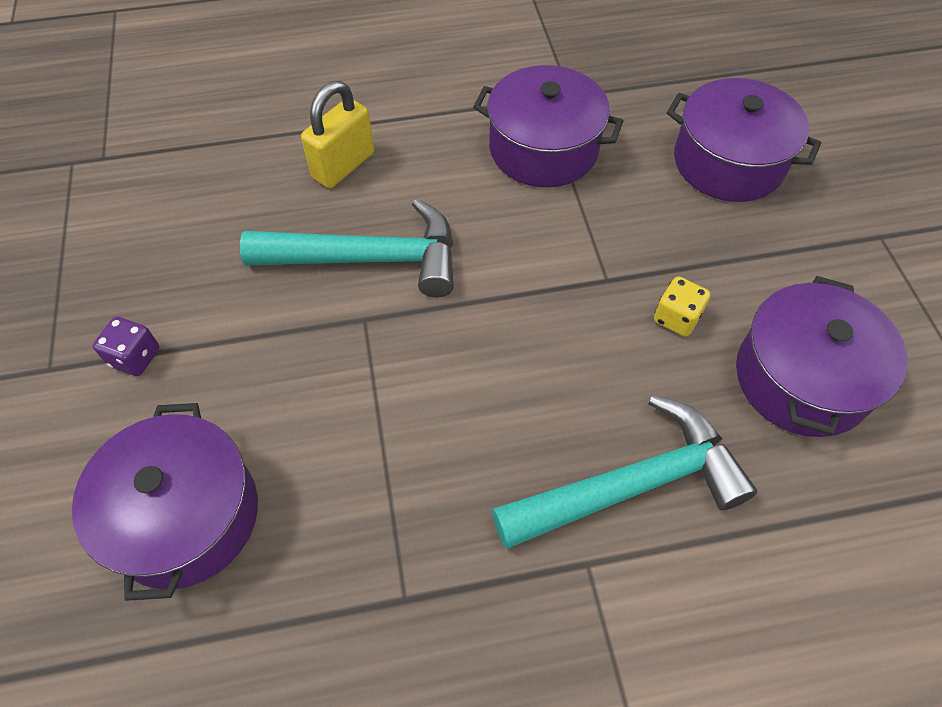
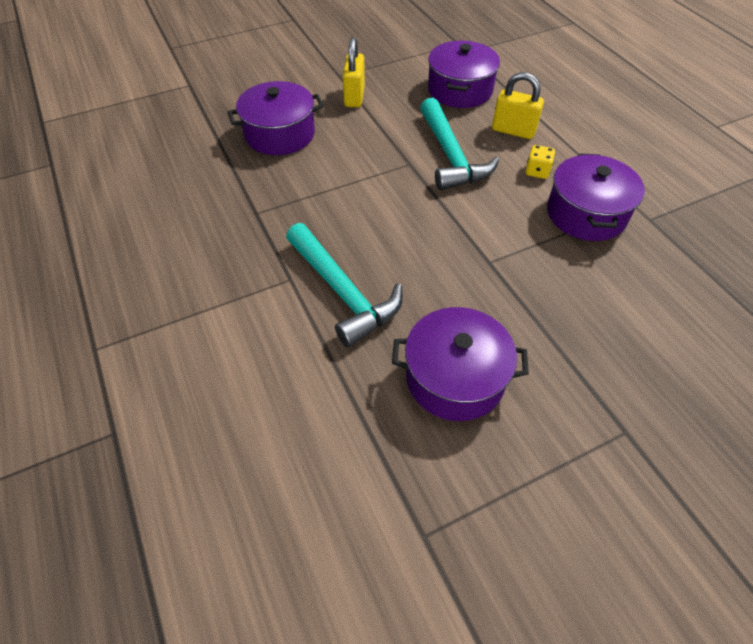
camera: 75 degrees right, 5 degrees down
purple dice [93,317,159,376] -> yellow padlock [343,37,365,107]
yellow dice [654,276,711,337] -> yellow dice moved to [525,145,555,179]
purple pot [667,78,821,202] -> purple pot moved to [428,40,500,108]

